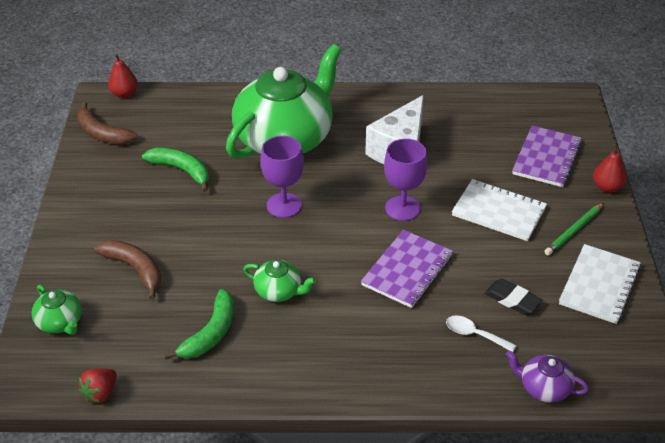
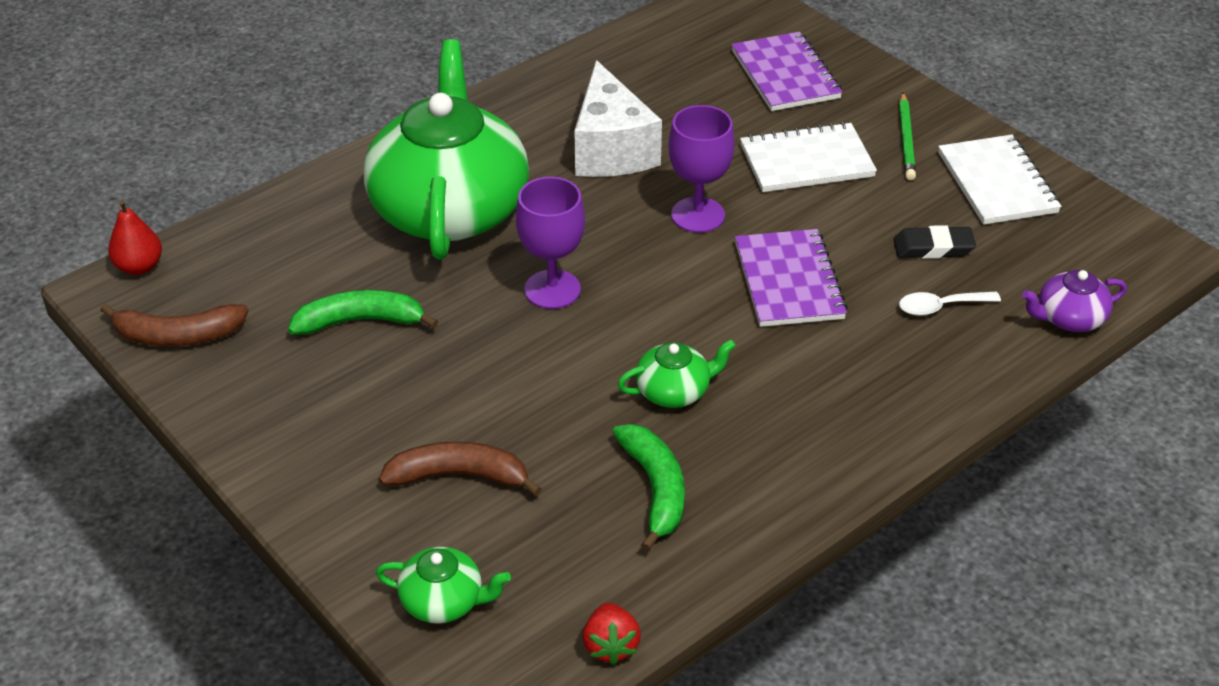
camera: 40 degrees left, 0 degrees up
red pear [593,144,626,192] -> none

